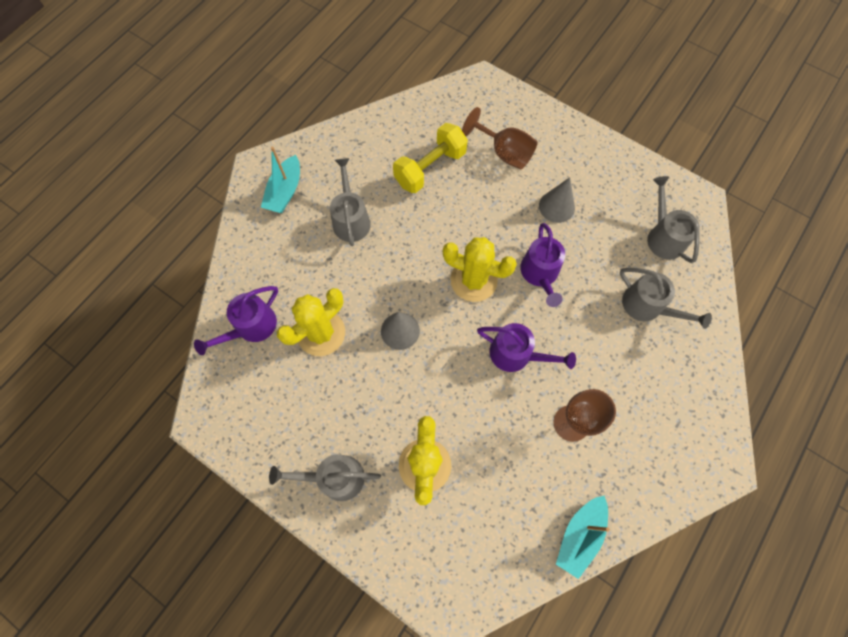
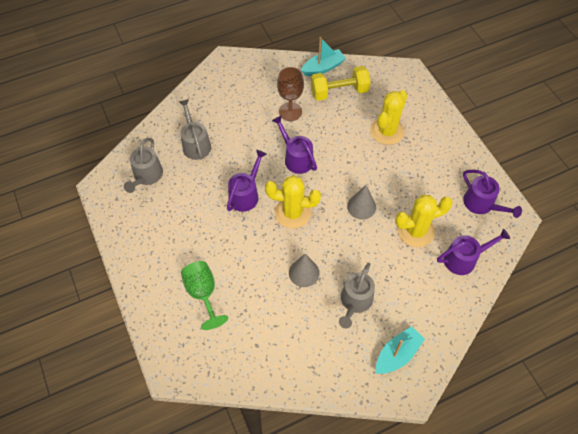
camera: 150 degrees left, 10 degrees down
grey watering can [269,454,381,501] -> none
yellow dumbbell [393,123,468,193] -> yellow dumbbell moved to [311,66,371,101]
yellow cactus [443,237,517,302] -> yellow cactus turned 45 degrees counterclockwise [265,176,321,229]
brown goblet [462,107,538,169] -> green goblet [181,261,229,330]
grey cone [539,177,575,223] -> grey cone moved to [289,254,320,287]
none -> purple watering can [463,170,522,218]

